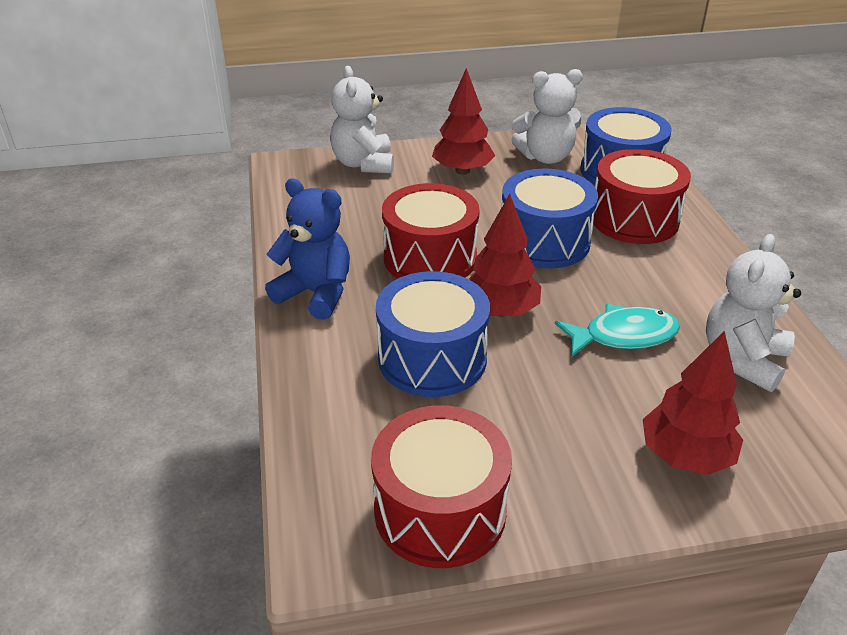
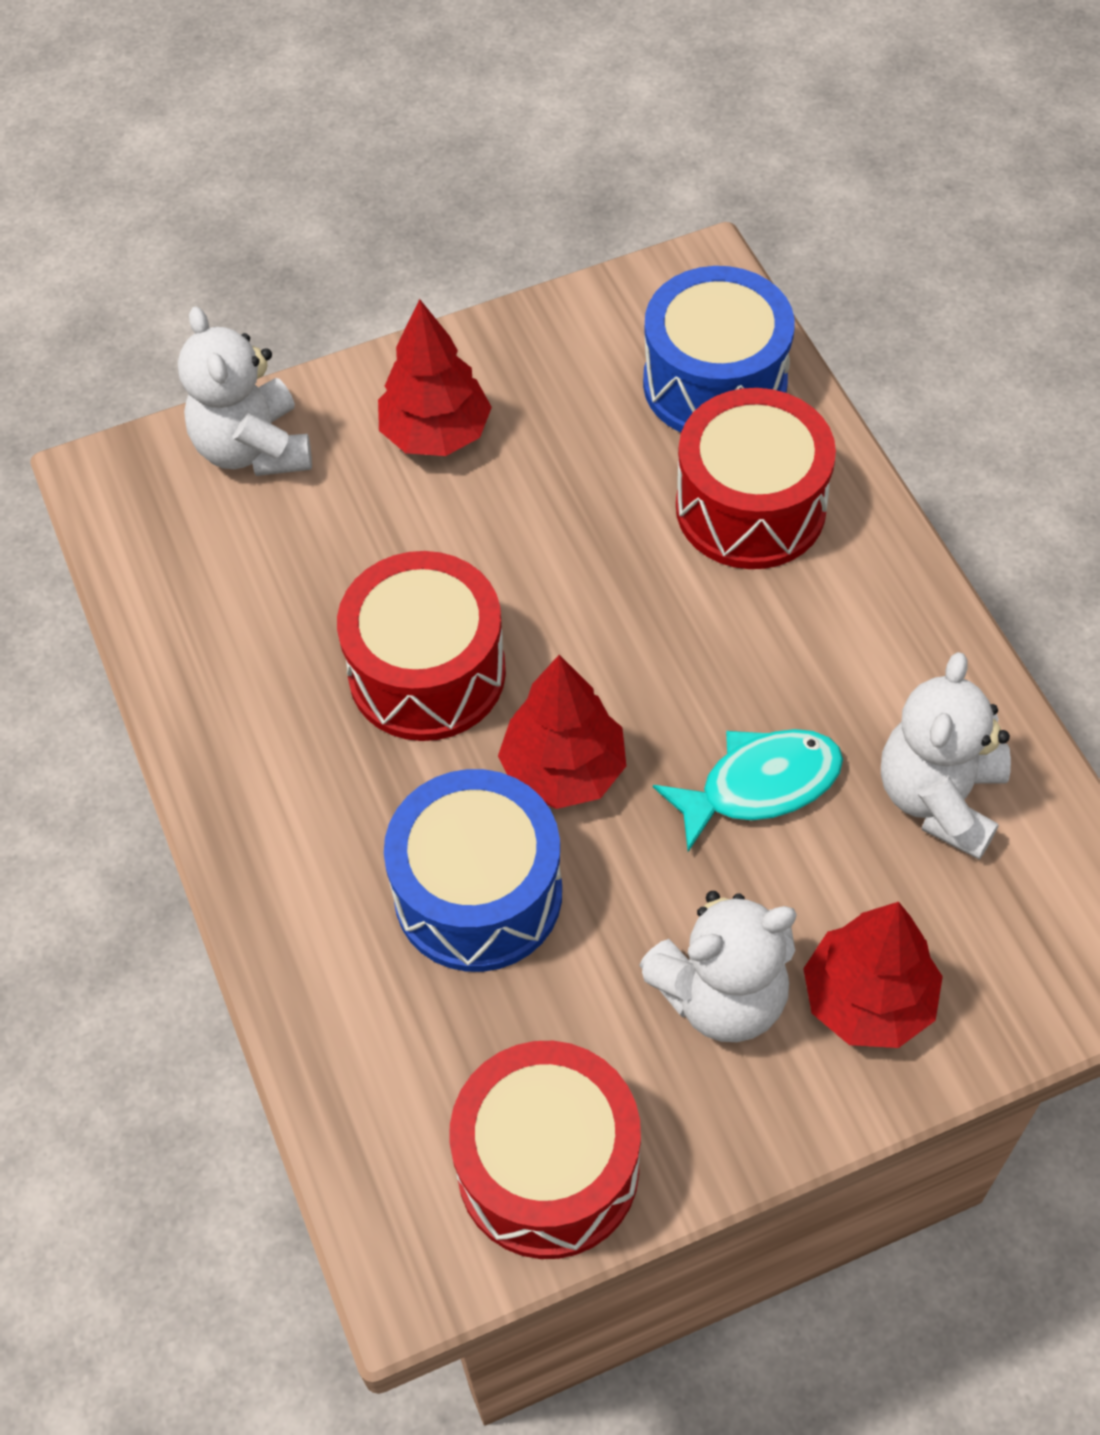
camera: 10 degrees left, 20 degrees up
blue teddy bear [265,178,350,320] -> none
blue drum [501,168,598,268] -> none
white teddy bear [511,69,583,164] -> white teddy bear moved to [639,891,797,1042]

